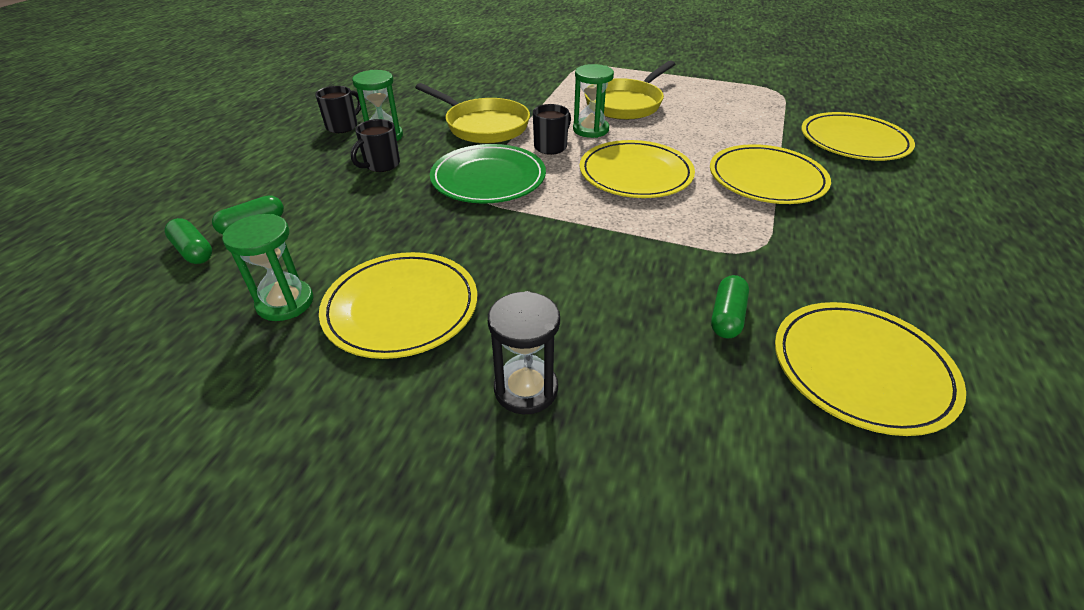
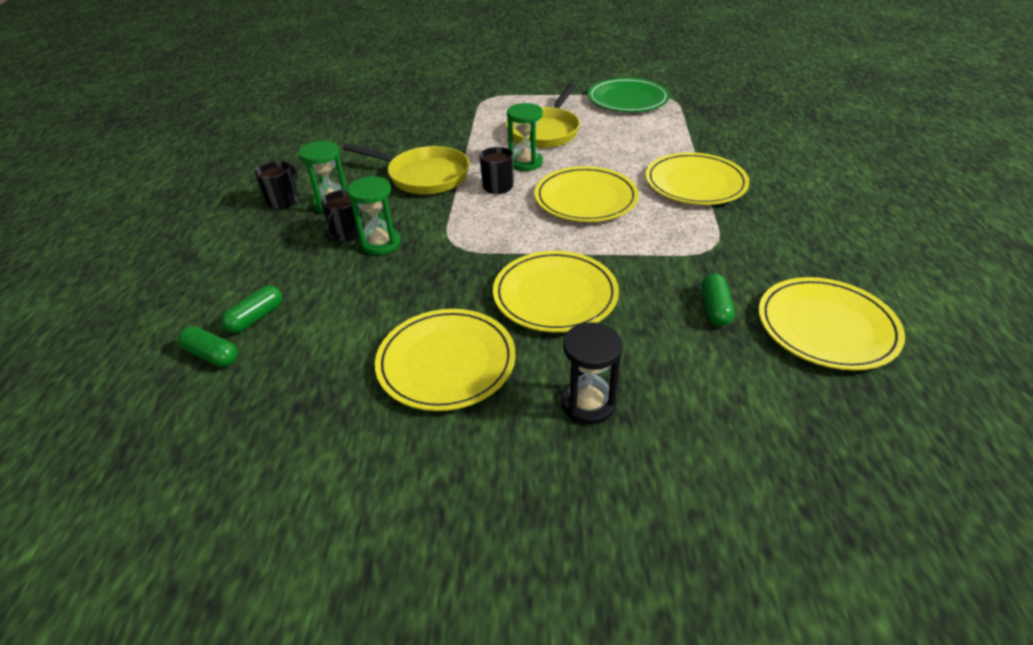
camera: 15 degrees left, 0 degrees up
green hourglass [222,214,313,321] -> green hourglass moved to [347,176,401,255]
green plate [430,144,546,203] -> green plate moved to [588,78,670,112]
yellow plate [801,112,915,161] -> yellow plate moved to [493,251,619,332]

